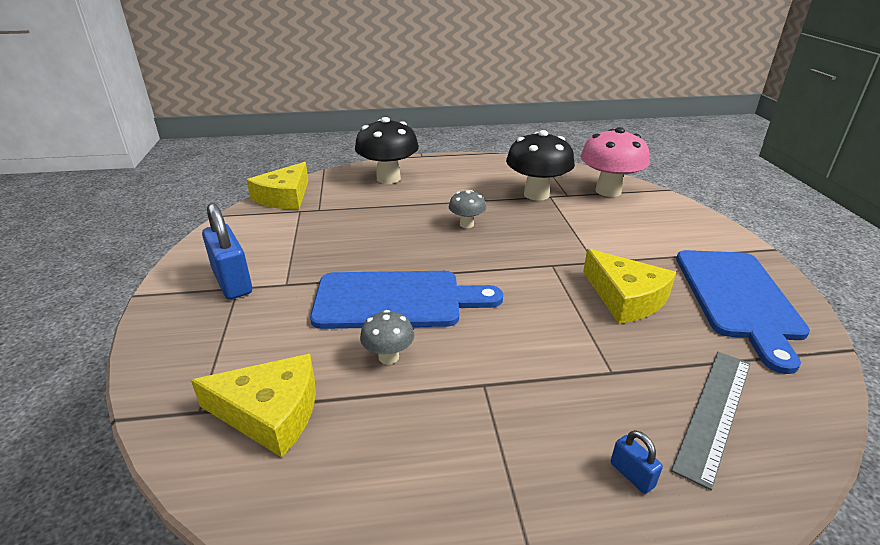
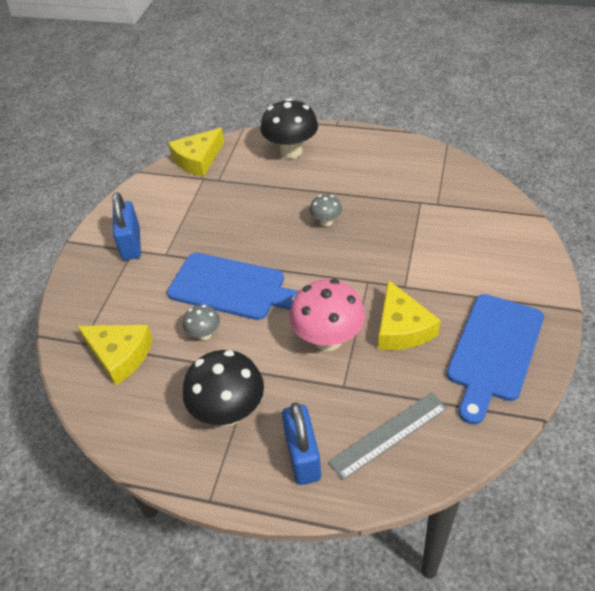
camera: 25 degrees right, 15 degrees up
black mushroom [506,130,575,201] -> black mushroom moved to [183,350,264,426]
pink mushroom [580,127,650,197] -> pink mushroom moved to [289,279,365,351]
blue padlock [611,430,663,494] -> blue padlock [282,402,321,485], size x2.17

